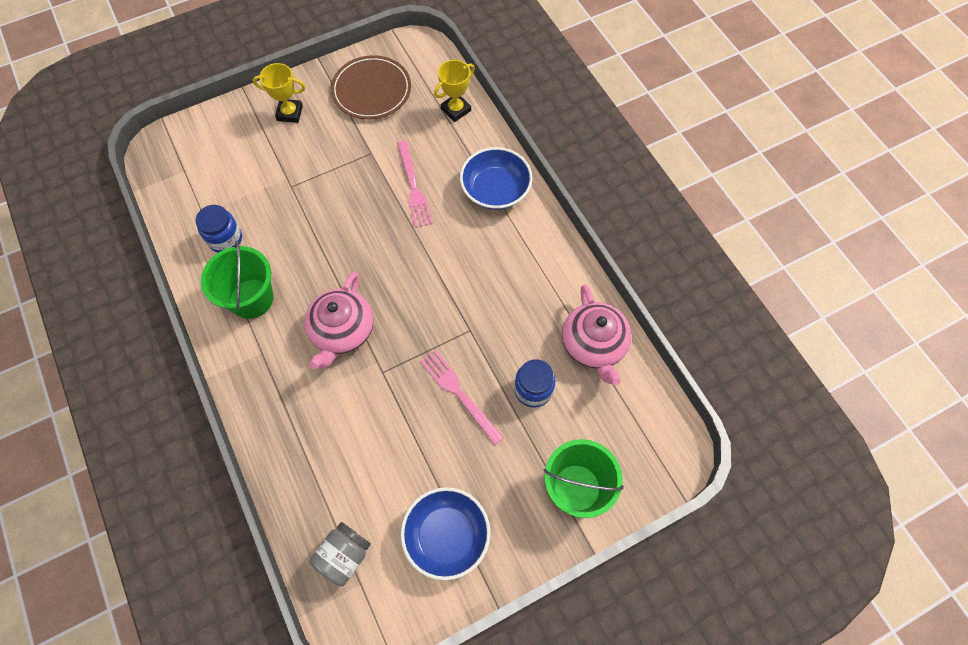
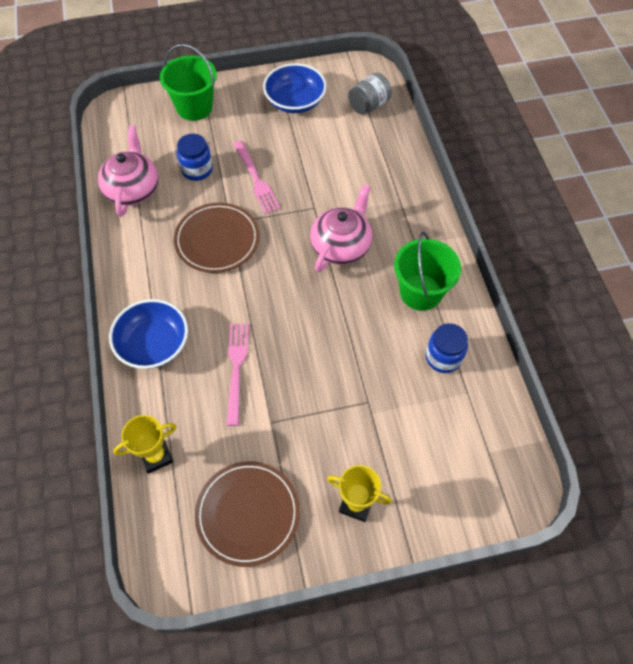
camera: 165 degrees left, 5 degrees down
none -> brown plate [174,203,259,273]

